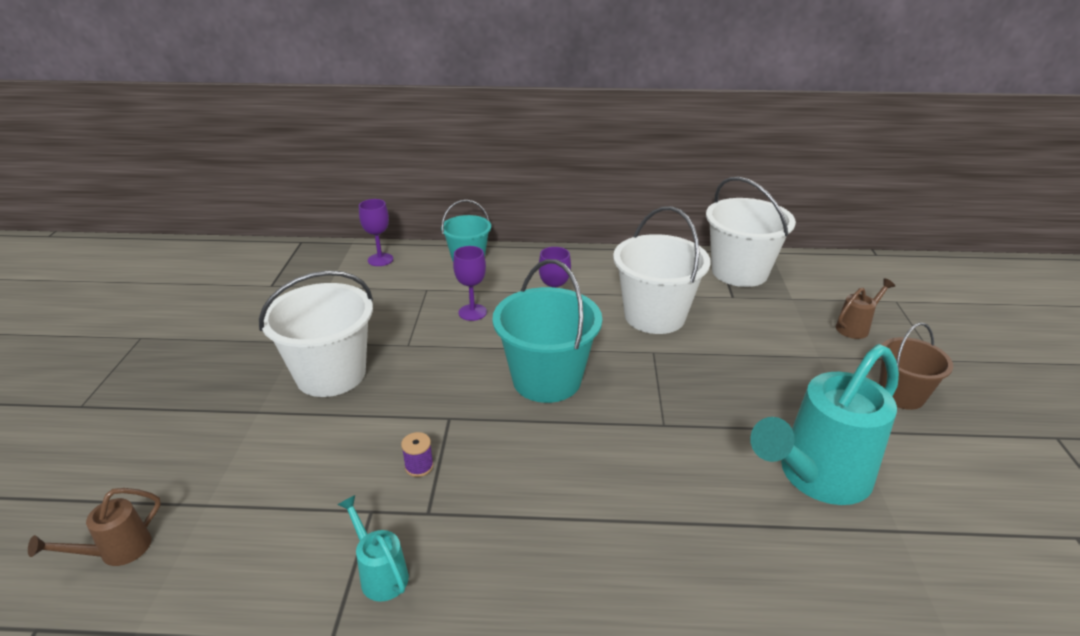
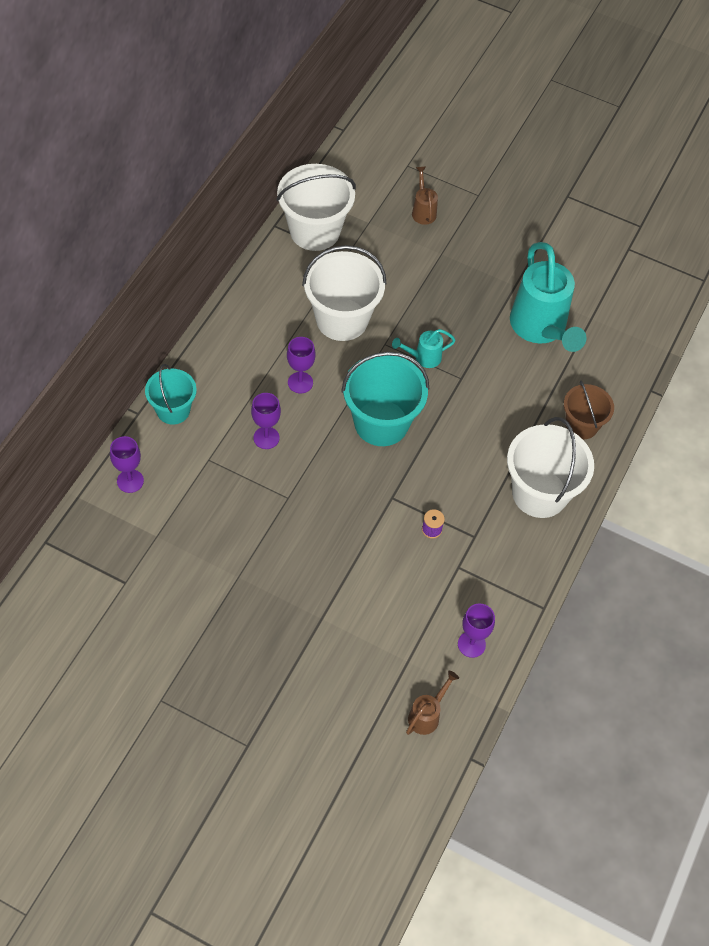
camera: 70 degrees left, 25 degrees up
brown watering can [28,488,161,566] -> brown watering can turned 120 degrees counterclockwise [406,671,459,735]
white bucket [259,271,373,397] -> white bucket moved to [507,417,594,518]
turquoise watering can [337,495,409,602] -> turquoise watering can moved to [392,329,456,368]
brown bucket [879,322,953,410] -> brown bucket moved to [564,381,614,440]
none -> purple goblet [458,604,495,658]

